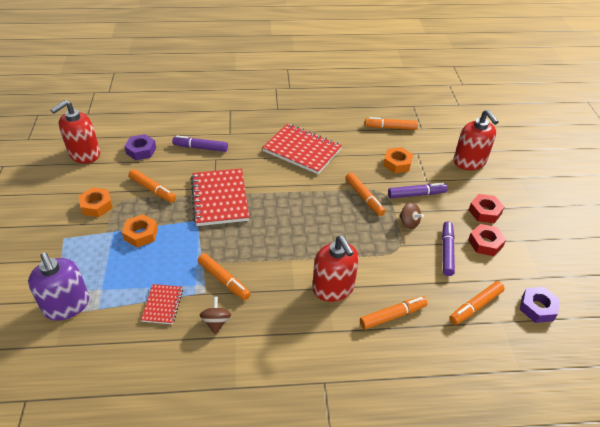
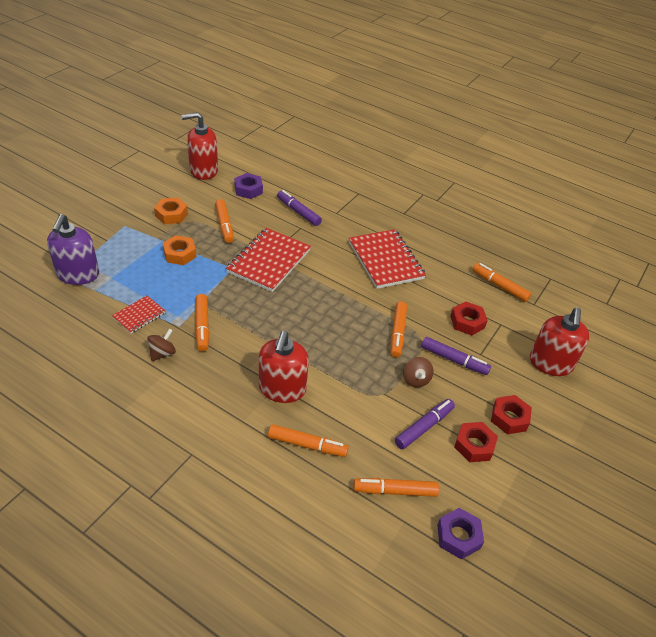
camera: 35 degrees right, 0 degrees up
orange nut [383,147,413,173] -> red nut [450,301,488,336]

